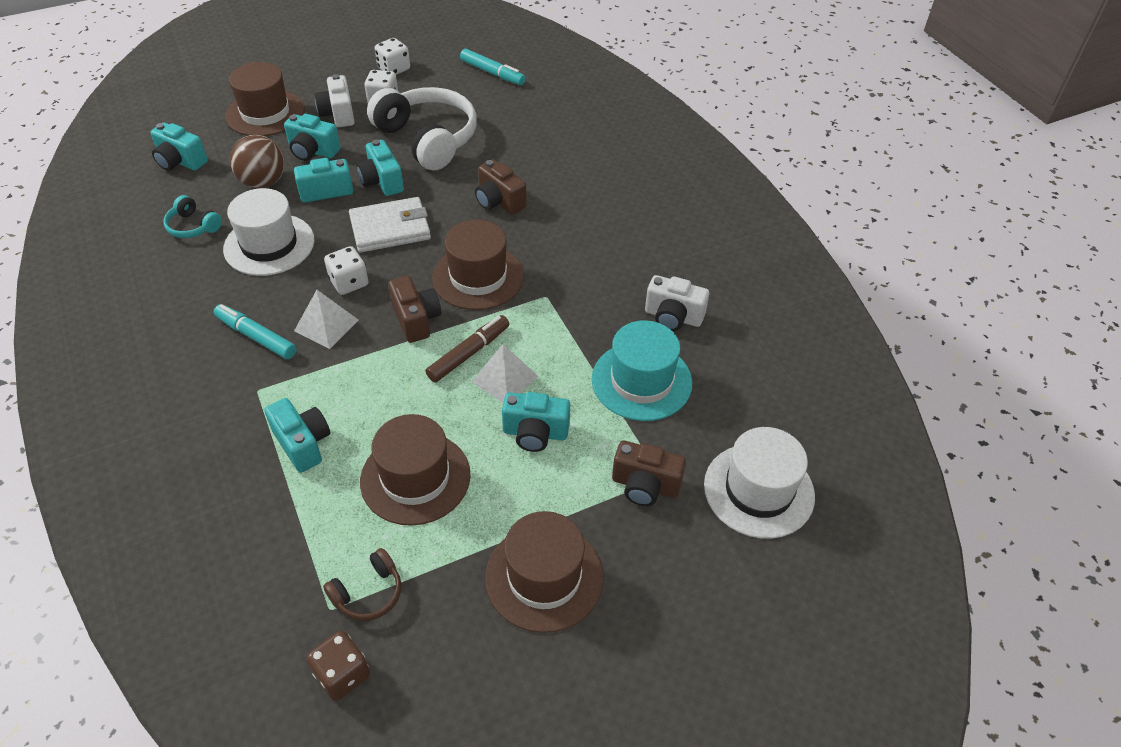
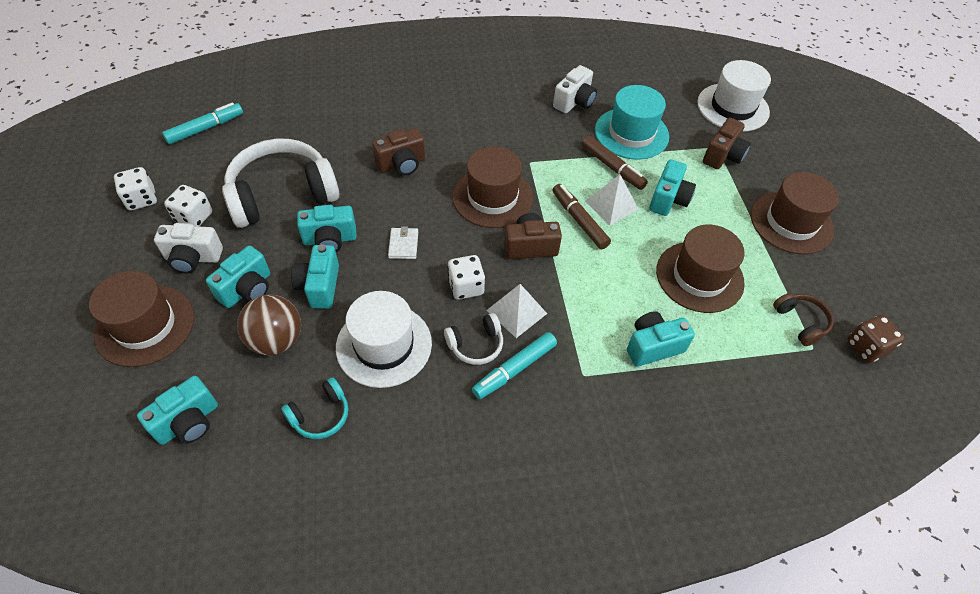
camera: 75 degrees left, 5 degrees up
white wallet [349,197,431,253] -> white wallet [388,226,418,259], size x0.50
none -> white headphones [444,313,503,365]
none -> brown marker [582,136,648,190]

